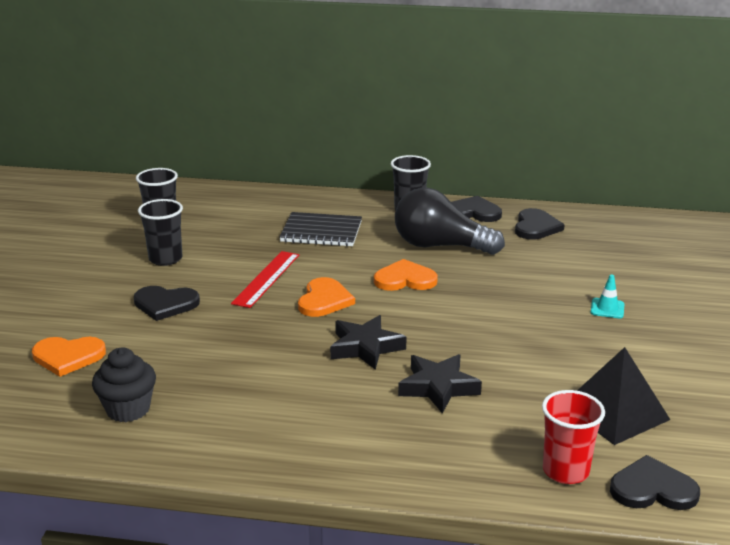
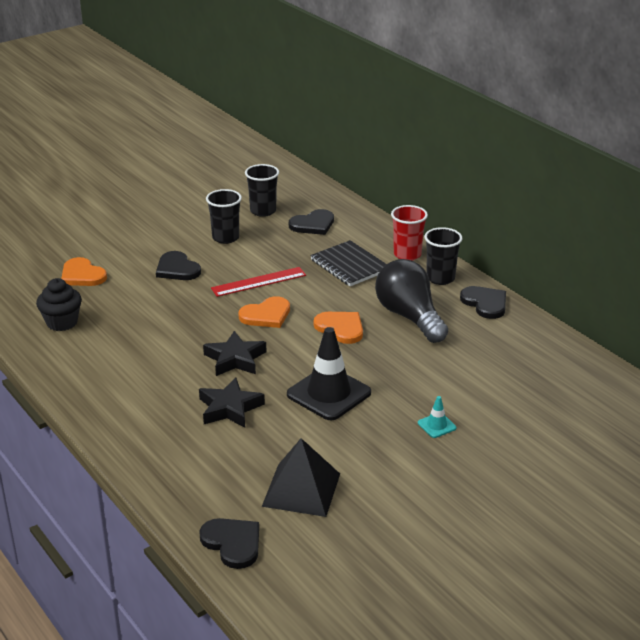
camera: 45 degrees right, 5 degrees up
black heart [515,208,564,240] -> black heart moved to [289,209,334,235]
red cup [542,390,605,484] -> red cup moved to [391,205,428,260]
none -> black traffic cone [287,327,371,420]

